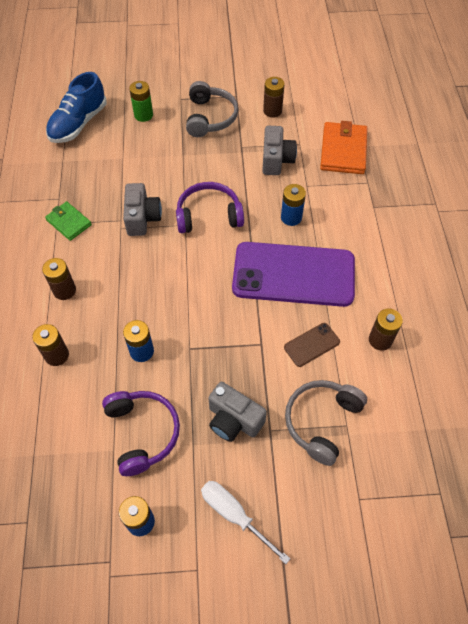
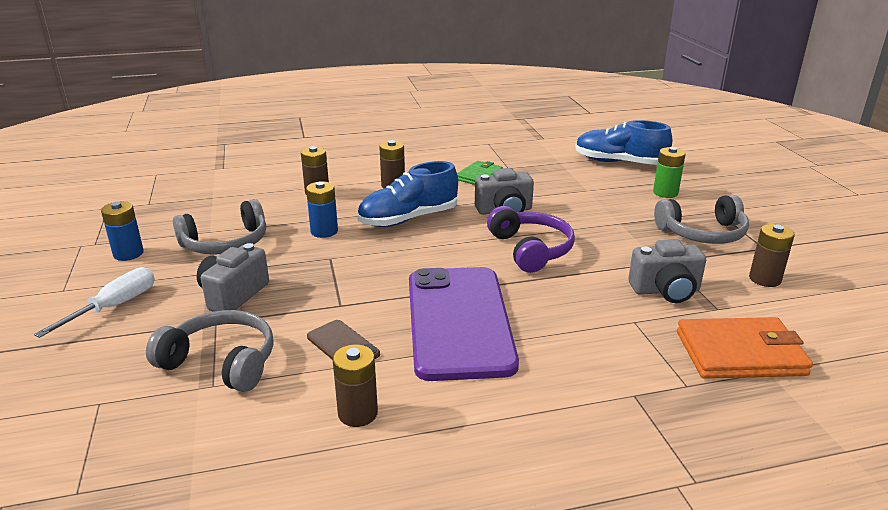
camera: 80 degrees right, 30 degrees down
purple headphones [102,391,180,476] -> grey headphones [173,199,266,255]
blue battery [281,184,306,226] -> none
none -> blue shoe [357,161,458,227]

